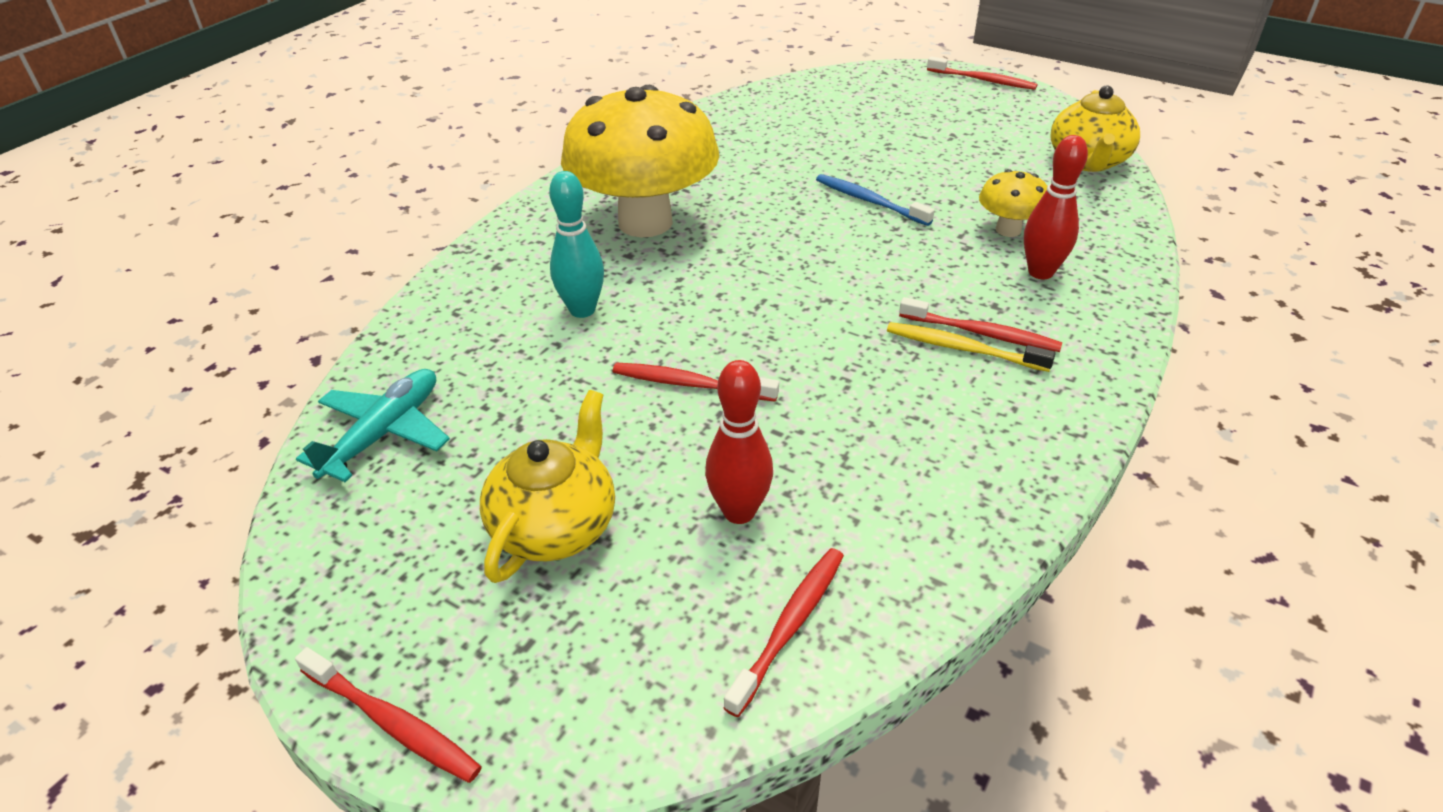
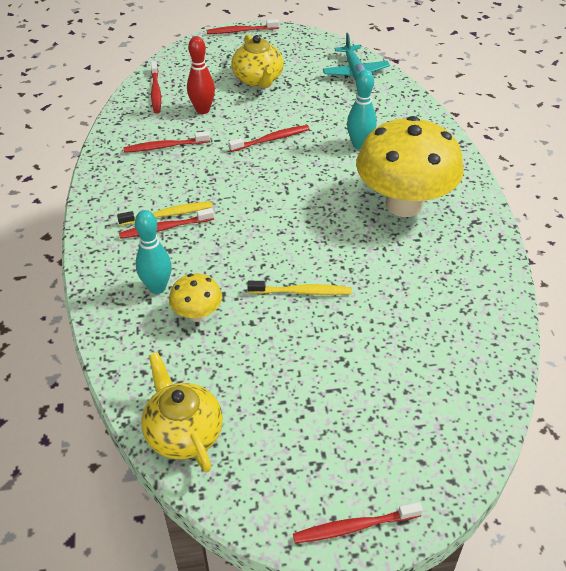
camera: 140 degrees right, 5 degrees up
blue toothbrush [816,174,935,226] -> yellow toothbrush [247,281,352,295]
red bowling pin [1024,135,1088,279] -> turquoise bowling pin [135,210,172,294]
none -> red toothbrush [123,131,210,153]

